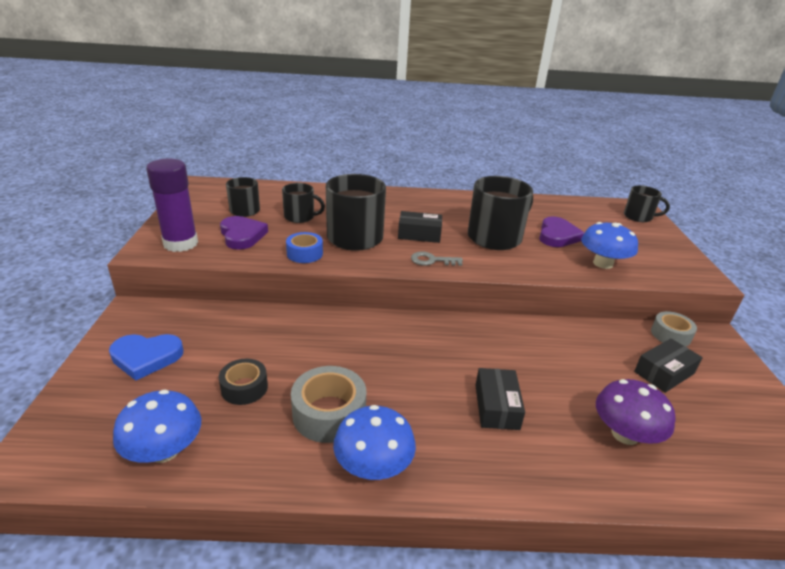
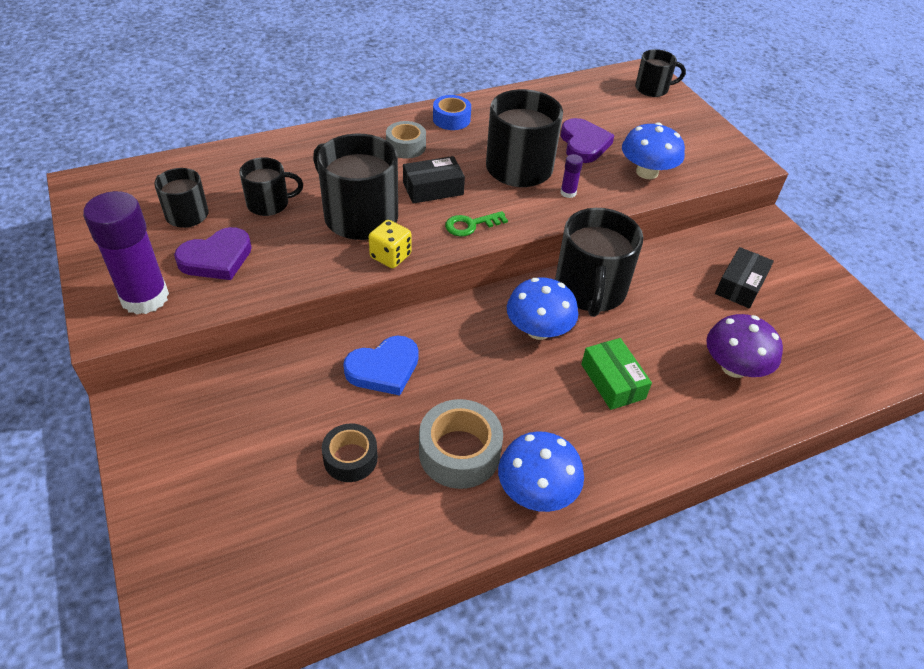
camera: 25 degrees left, 15 degrees up
blue heart [109,334,183,381] -> blue heart moved to [343,336,419,396]
blue mushroom [113,389,201,463] -> blue mushroom moved to [507,277,578,340]
purple heart [220,216,268,250] -> purple heart turned 105 degrees clockwise [174,227,252,280]
blue tape [286,232,323,263] -> blue tape moved to [433,95,471,130]
grey key [411,252,463,266] -> green key [445,211,508,236]
black box [475,368,525,430] -> green box [581,338,652,410]
grey tape [651,311,697,347] -> grey tape moved to [386,121,426,159]
none -> yellow dice [369,220,411,268]
none -> black mug [555,208,643,317]
none -> purple glue stick [560,154,583,198]

